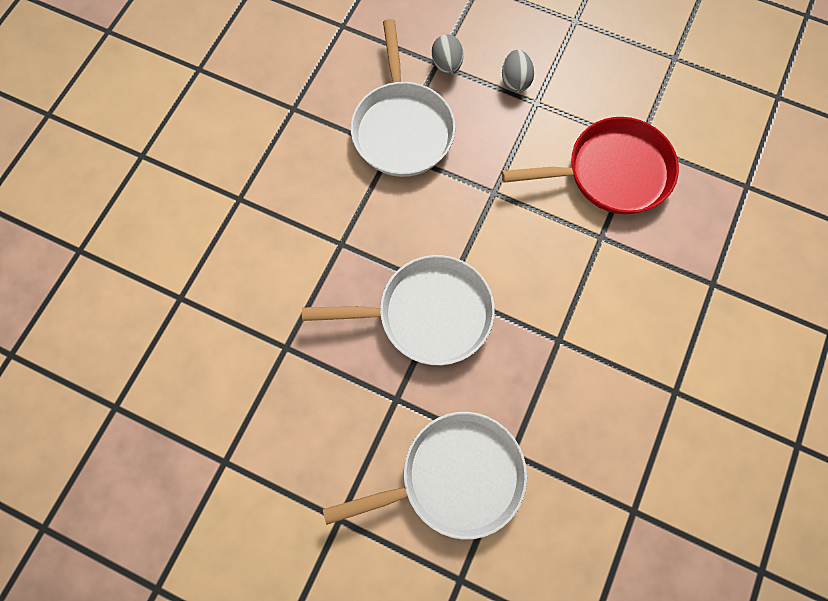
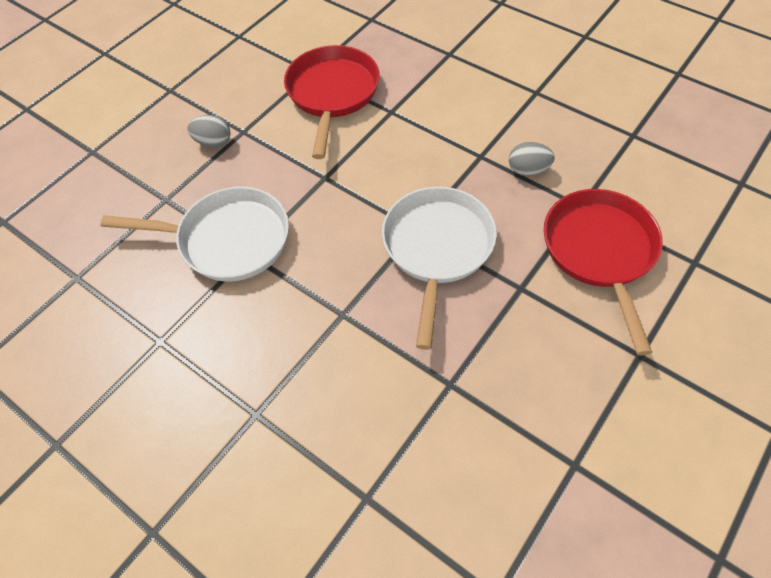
camera: 75 degrees left, 15 degrees down
white pan [323,412,527,540] -> red pan [544,189,663,355]
grey egg [432,34,463,75] -> grey egg moved to [509,142,555,176]

